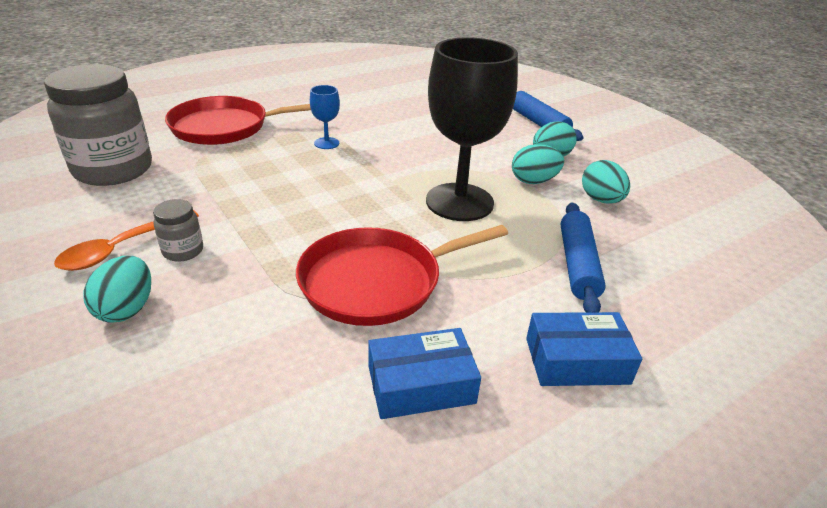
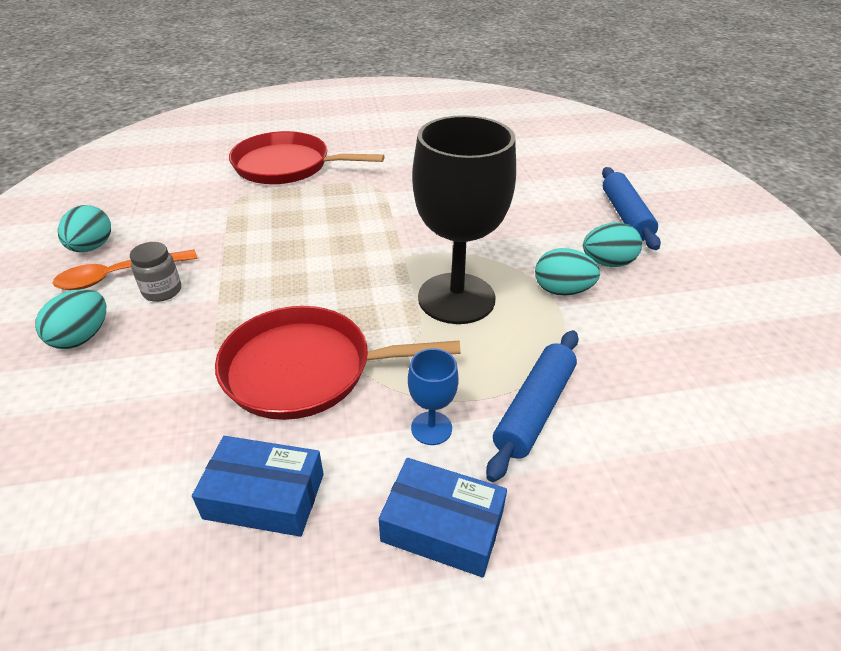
camera: 25 degrees right, 5 degrees up
grey jar [44,64,152,186] -> none
blue goblet [310,85,340,149] -> blue goblet moved to [408,348,459,445]
turquoise egg [582,160,630,204] -> turquoise egg moved to [58,205,111,252]

